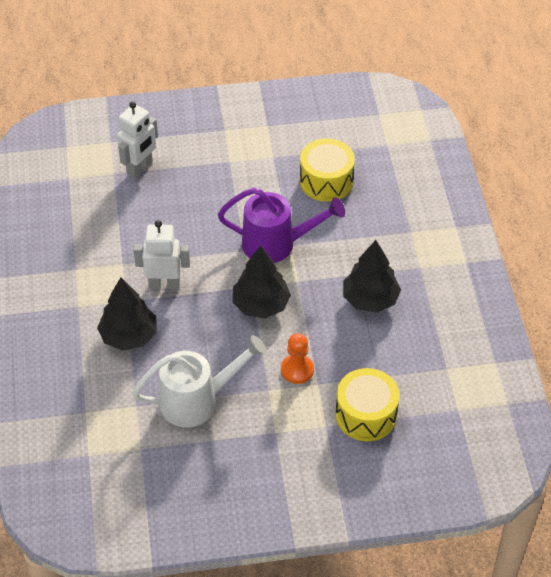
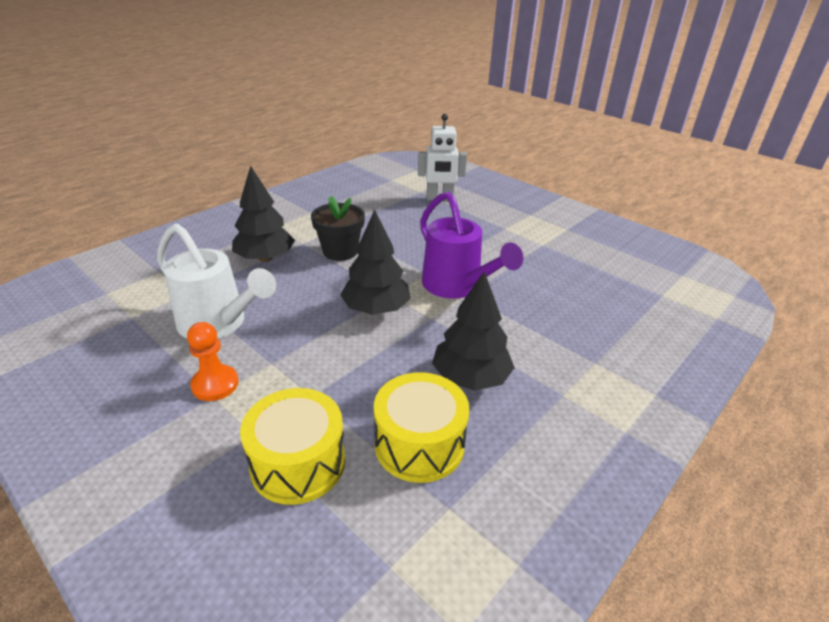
camera: 50 degrees right, 15 degrees down
white robot [133,220,190,289] -> black flower pot [311,196,365,261]
orange pawn [281,333,314,384] -> orange pawn moved to [187,322,239,401]
yellow drum [300,138,355,202] -> yellow drum moved to [374,372,470,483]

